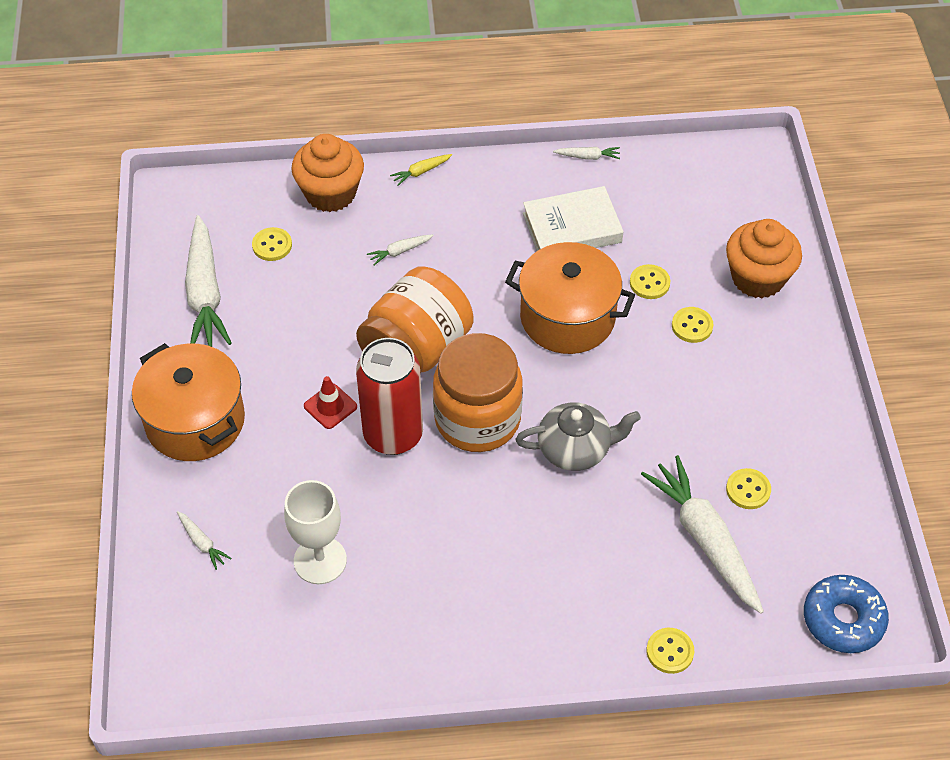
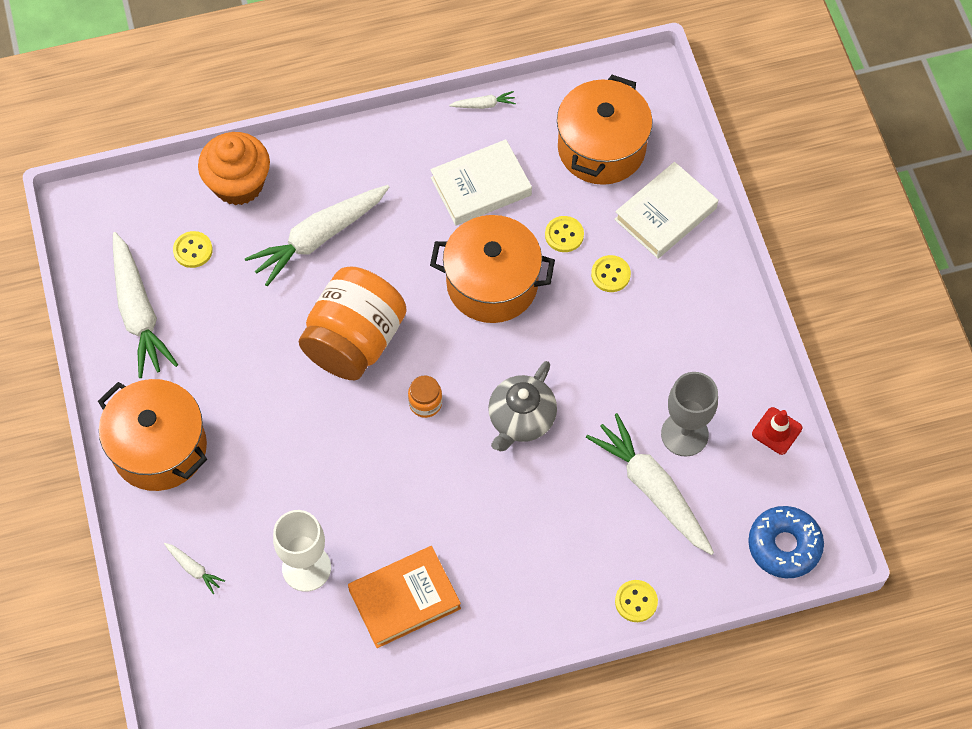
camera: 10 degrees left, 10 degrees up
red traffic cone [304,376,357,429] -> red traffic cone moved to [752,407,802,455]
red can [356,338,423,455] -> none
white carrot [367,234,434,265] -> white carrot [245,185,389,286], size x2.37
yellow carrot [390,154,452,186] -> none
orange jar [433,333,523,452] -> orange jar [408,375,442,418], size x0.41
grey teapot [515,402,641,471] -> grey teapot turned 135 degrees clockwise [488,361,557,451]
orange cupcake [726,219,802,298] -> white book [614,162,718,259]
yellow button [726,468,771,509] -> grey goblet [661,372,718,457]
none -> orange book [348,546,461,648]
none -> orange pot [557,75,653,185]

